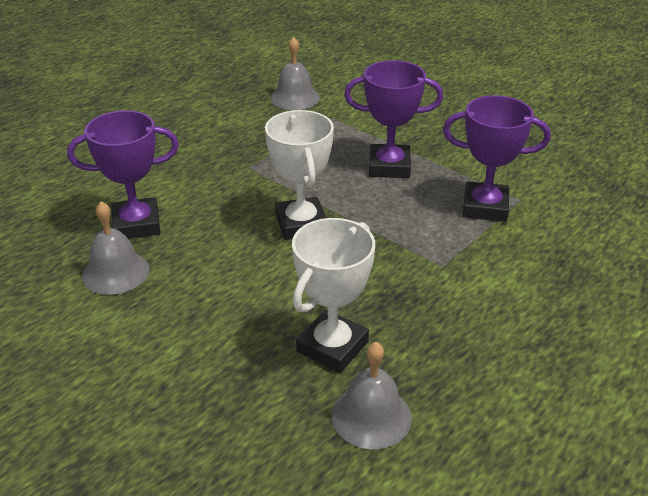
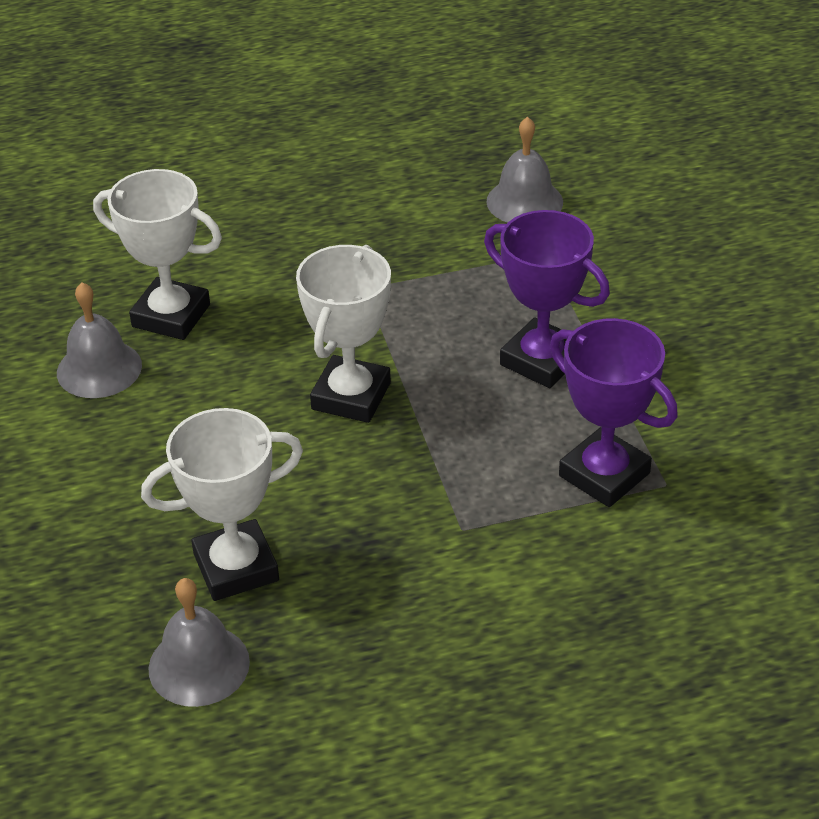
camera: 35 degrees right, 5 degrees up
purple trophy [67,110,179,239] -> white trophy [93,169,222,340]

